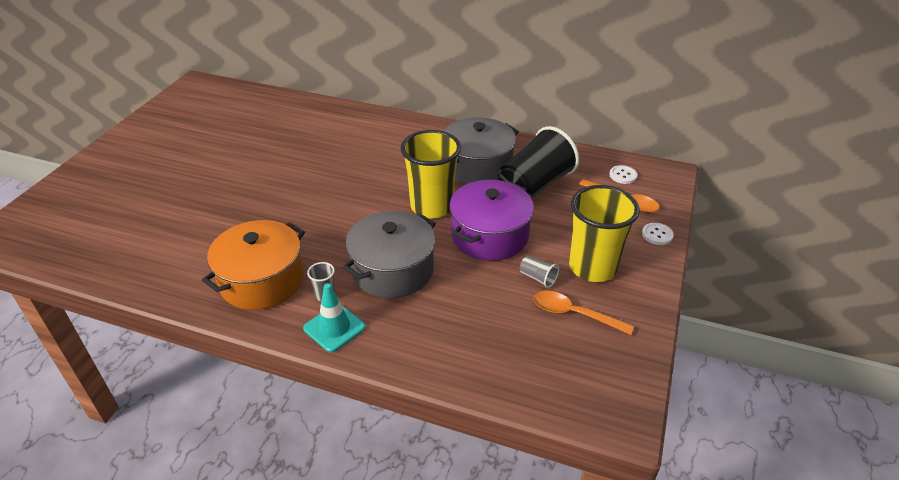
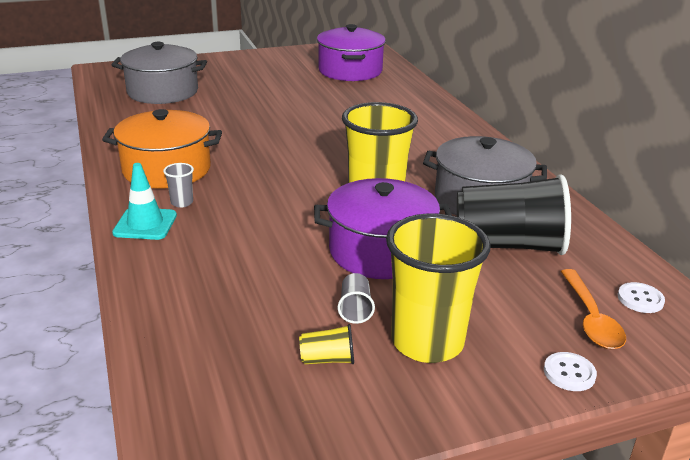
camera: 50 degrees right, 10 degrees down
grey pot [343,211,436,298] -> grey pot moved to [111,42,207,104]
orange spoon [534,290,634,335] -> yellow cup [299,324,354,364]
none -> purple pot [317,24,386,81]

